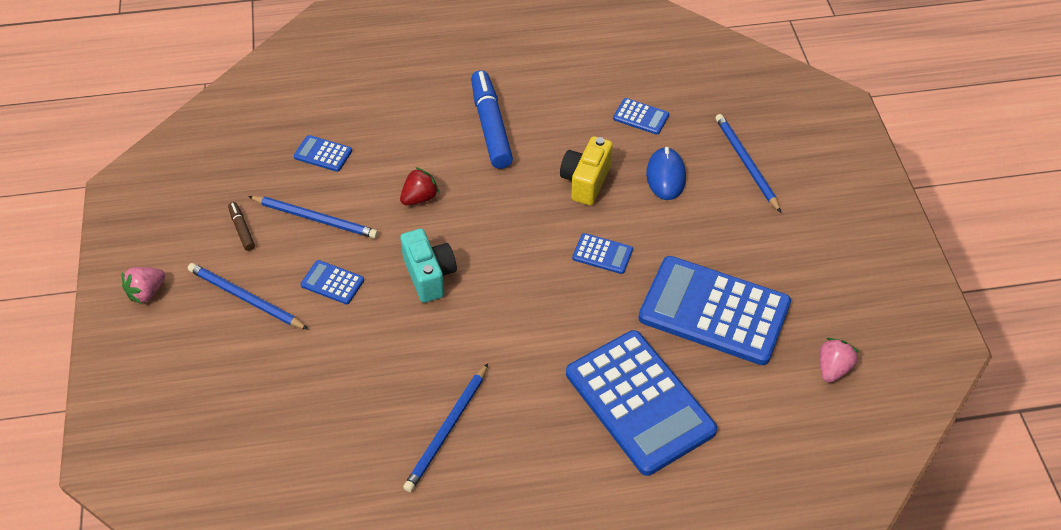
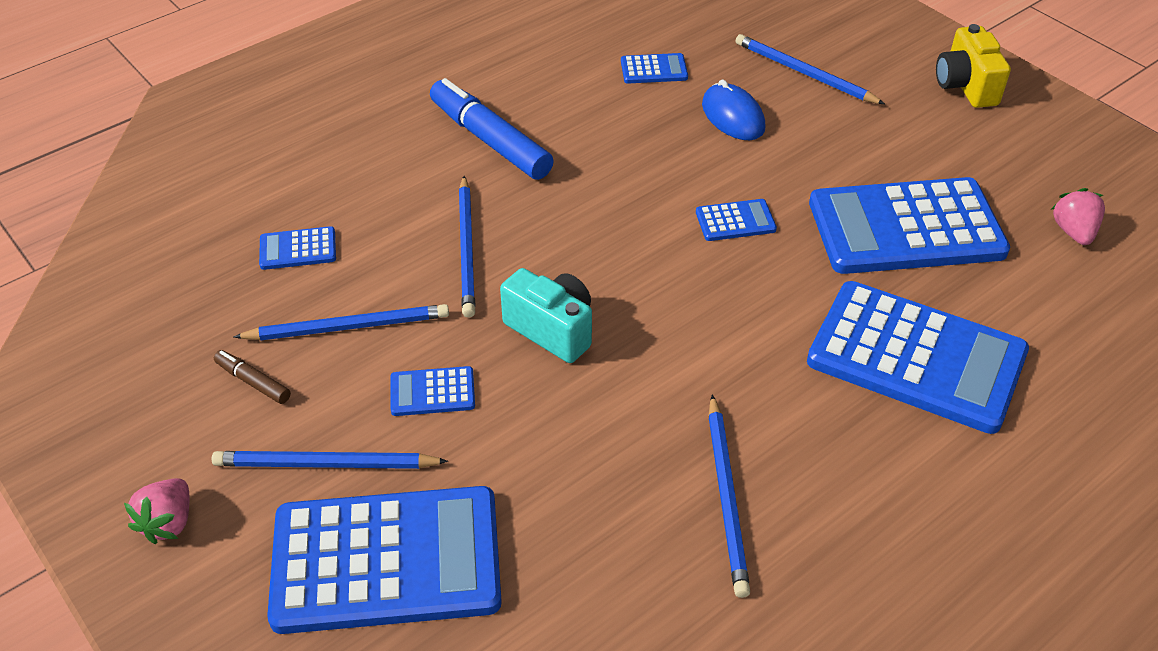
camera: 30 degrees left, 5 degrees down
red strawberry [400,167,439,205] -> blue pencil [459,176,475,318]
yellow camera [560,136,613,205] -> yellow camera moved to [936,24,1011,108]
none -> blue calculator [267,486,502,634]

